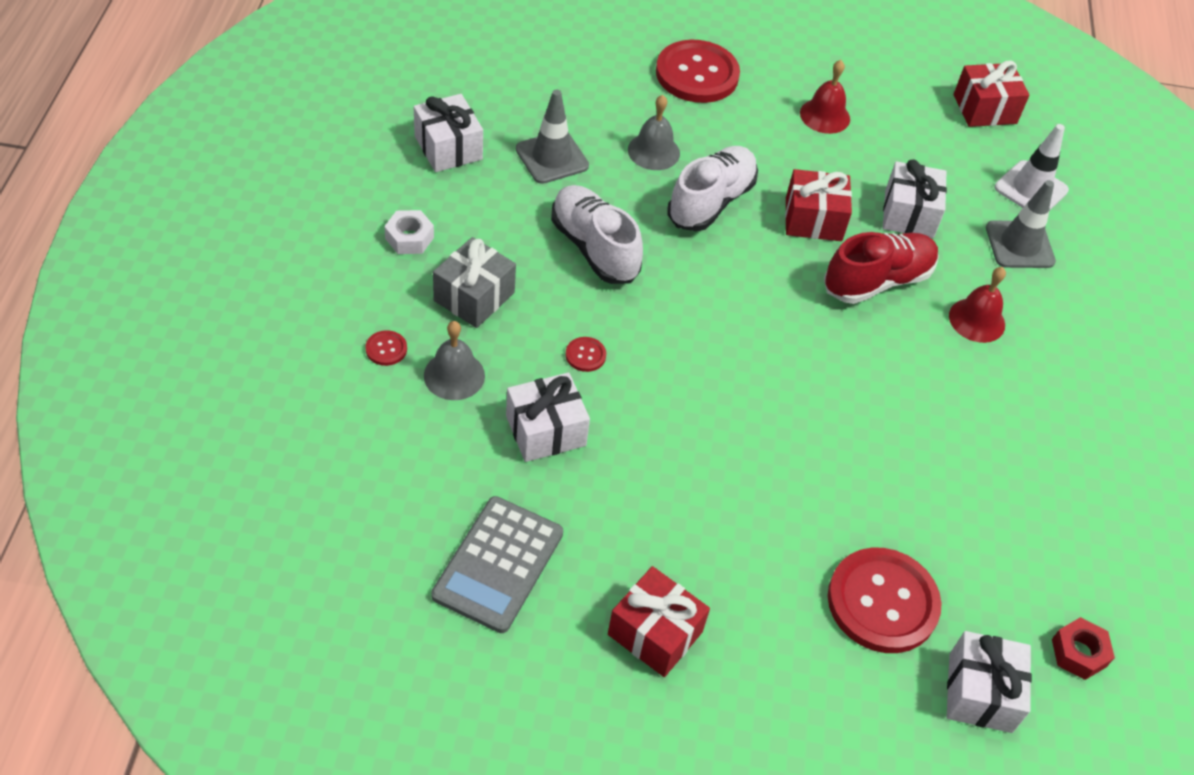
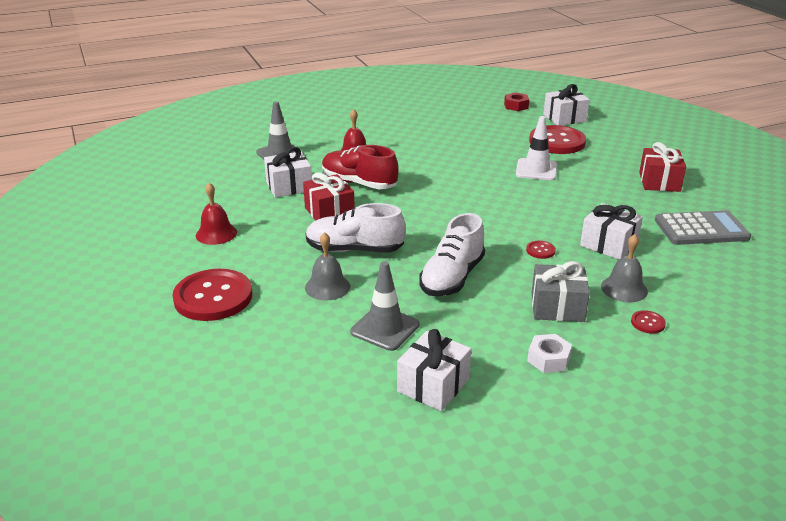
camera: 115 degrees left, 20 degrees down
red gift [954,60,1030,127] -> none
white traffic cone [995,124,1069,211] -> white traffic cone moved to [516,116,557,180]

